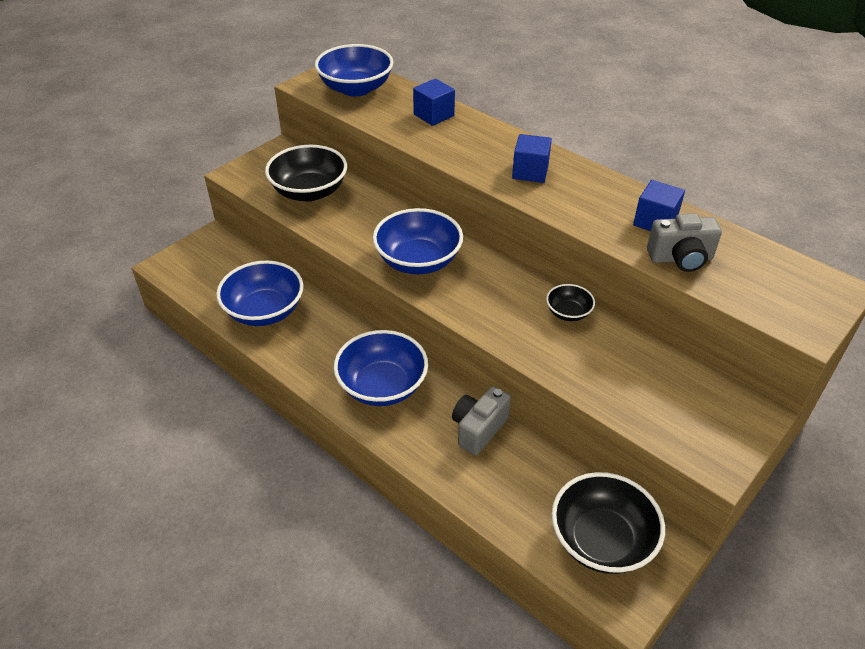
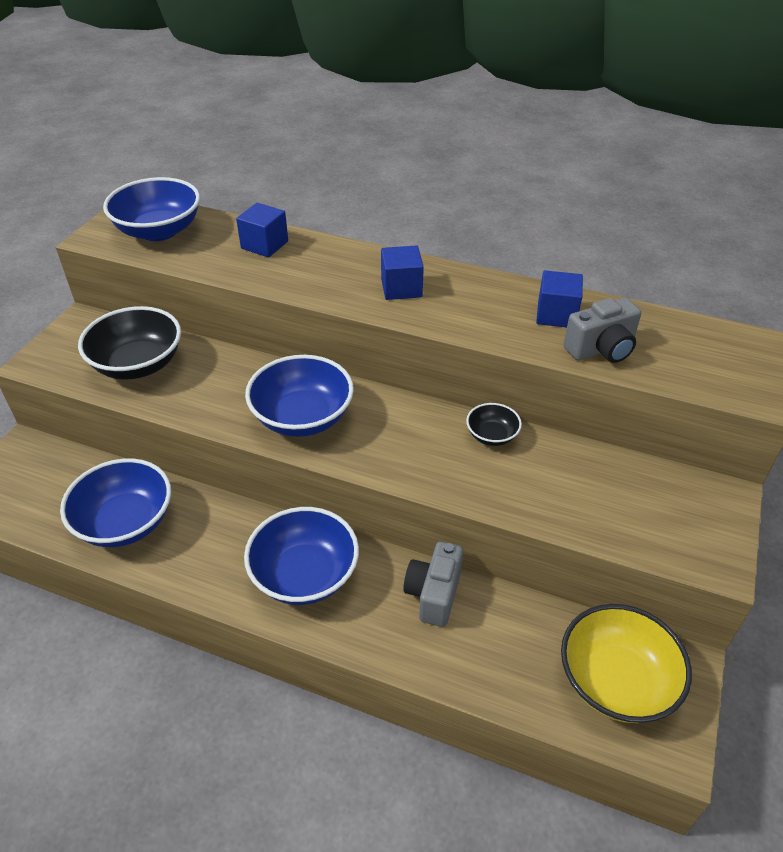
camera: 20 degrees left, 0 degrees up
black bowl [552,472,665,574] -> yellow bowl [561,604,692,723]

